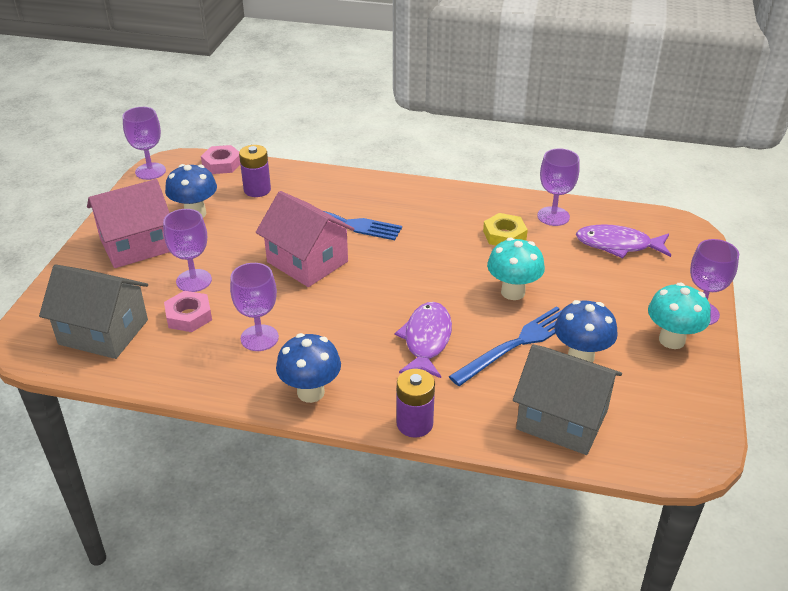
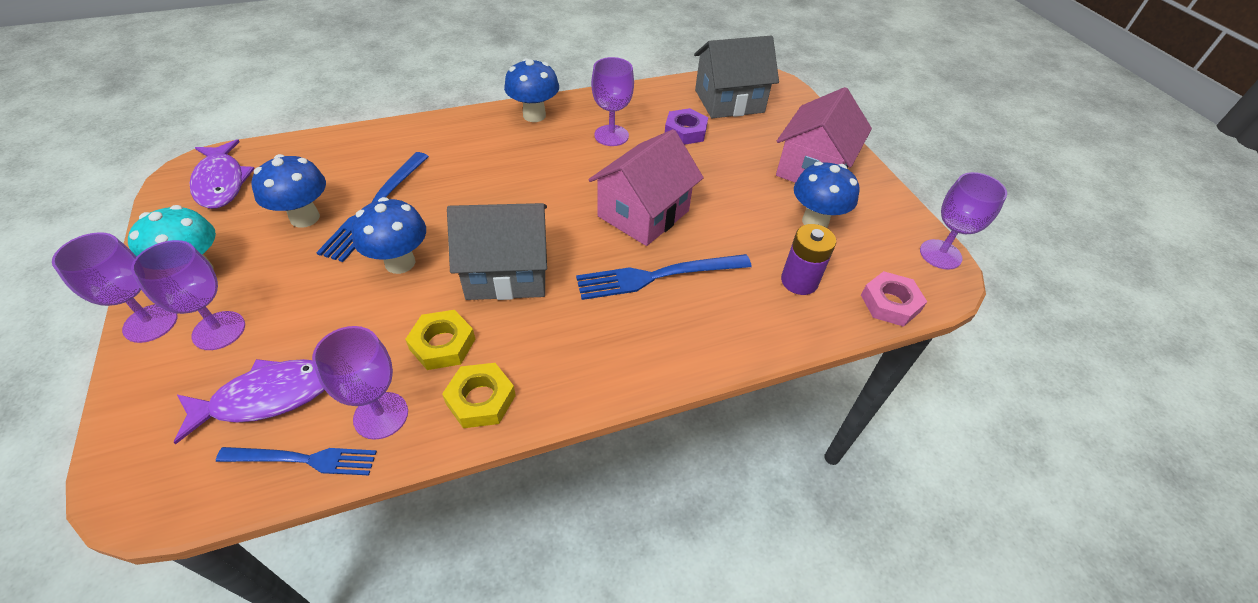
camera: 145 degrees right, 10 degrees up
purple goblet [163,209,212,292] -> purple goblet moved to [131,240,245,350]
pink nut [164,291,212,332] -> purple nut [665,108,708,145]
pink house [256,191,354,287] -> pink house turned 60 degrees counterclockwise [588,129,704,246]
purple fish [395,302,452,378] -> purple fish moved to [190,139,255,209]
purple battery [397,369,435,438] -> none
turquoise mushroom [487,237,545,300] -> blue mushroom [352,197,426,274]
grey house [513,344,622,455] -> grey house moved to [447,203,547,300]
none -> blue fork [216,447,377,475]
none -> yellow nut [442,363,516,428]

